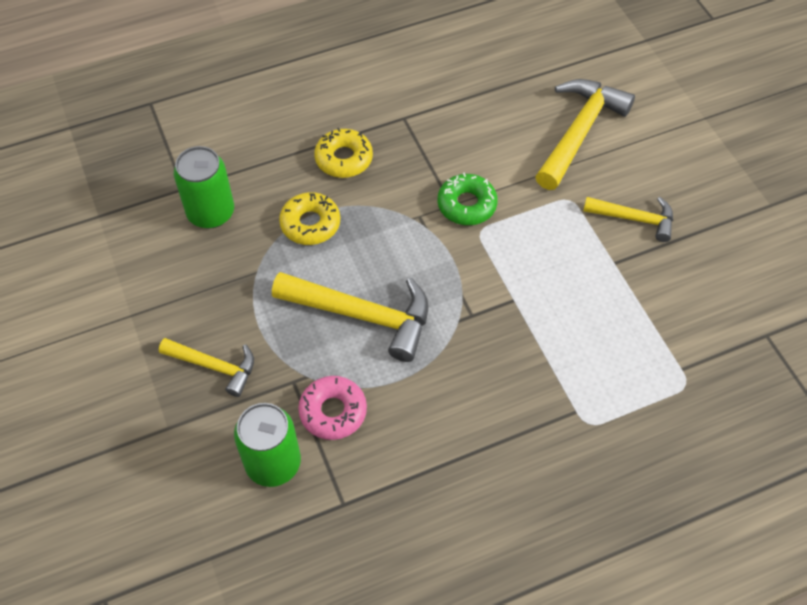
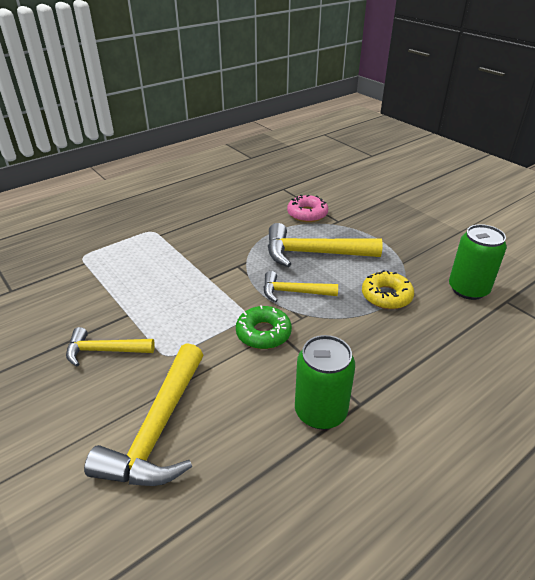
camera: 165 degrees right, 20 degrees down
yellow hammer [159,338,254,397] -> yellow hammer moved to [263,271,338,302]
green can [234,403,301,487] -> green can moved to [295,335,355,430]
yellow donut [314,128,373,178] -> none

